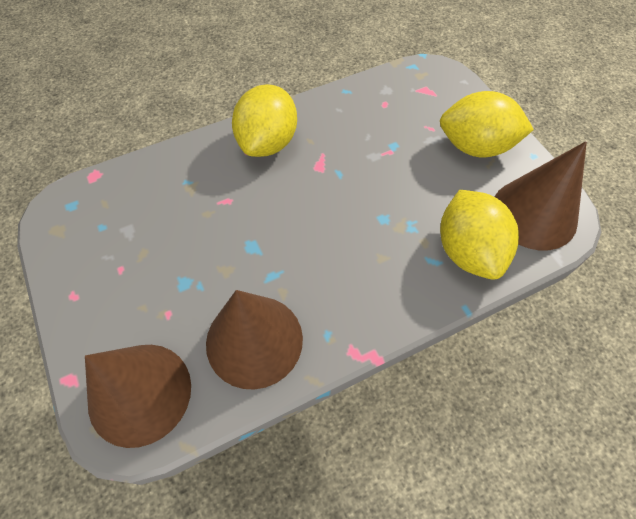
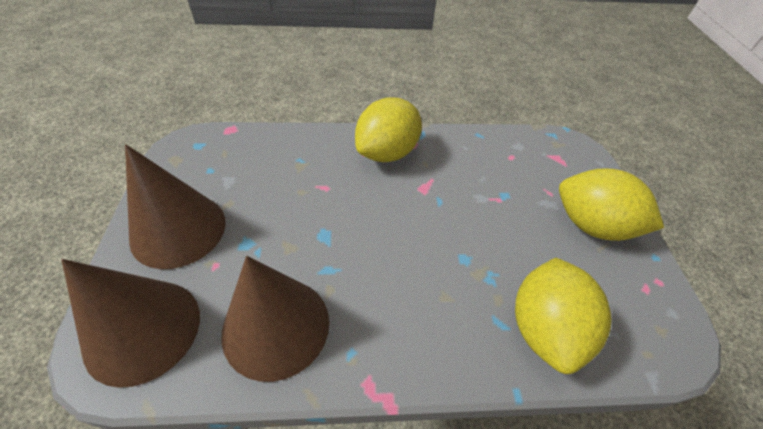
camera: 20 degrees right, 10 degrees down
brown cone [494,141,587,251] -> brown cone moved to [125,144,226,269]

